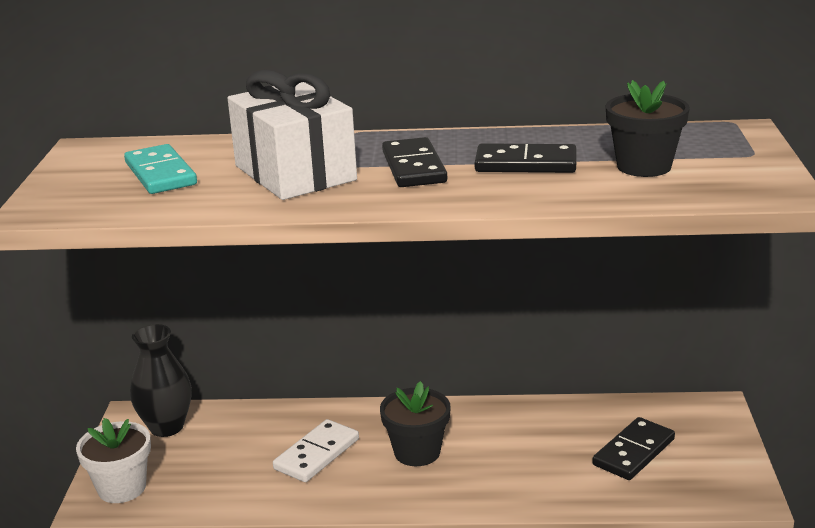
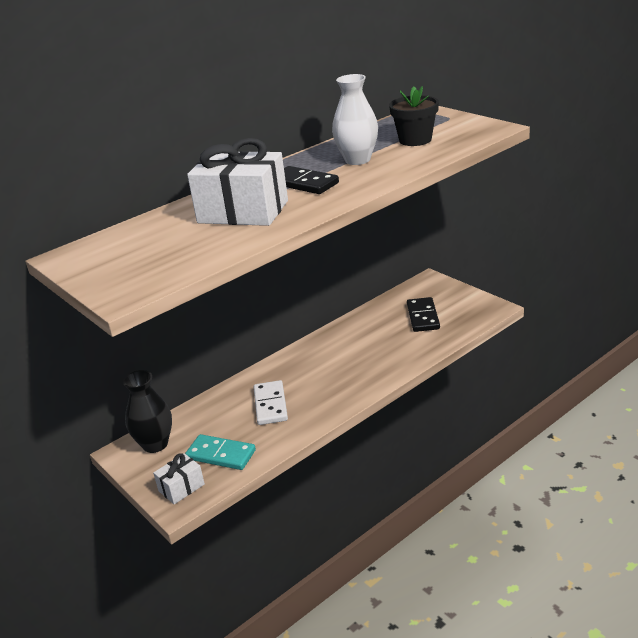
camera: 40 degrees left, 5 degrees up
white flower pot [76,418,151,503] -> white gift [153,453,205,504]
turquoise domino [124,144,197,194] -> turquoise domino moved to [185,434,256,470]
black flower pot [380,381,451,466] -> none
black domino [475,143,576,173] -> white vase [332,74,378,165]

